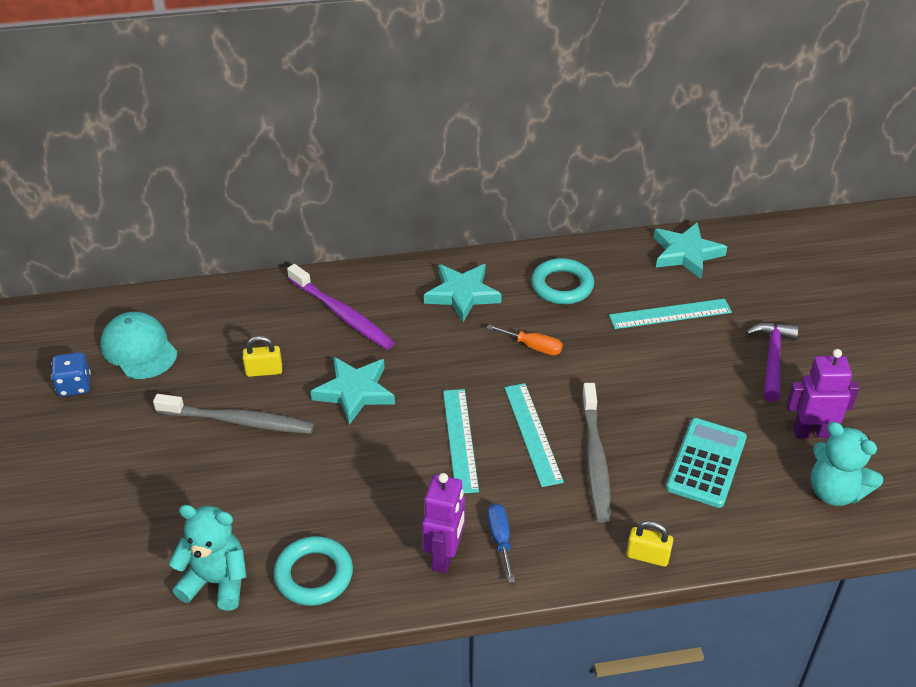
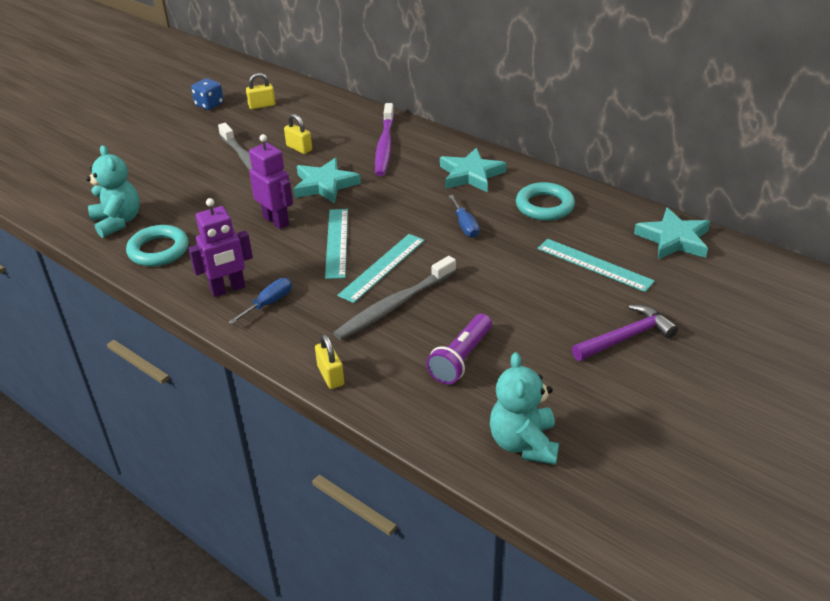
camera: 50 degrees right, 5 degrees down
turquoise cap [100,312,178,379] -> yellow padlock [246,73,275,109]
turquoise ruler [443,389,479,493] -> turquoise ruler turned 45 degrees counterclockwise [325,209,348,279]
orange screwdriver [487,325,563,355] -> blue screwdriver [449,195,479,238]
turquoise calculator [666,418,747,508] -> purple flashlight [426,314,492,384]
purple robot [786,349,859,438] -> purple robot moved to [249,134,293,229]

